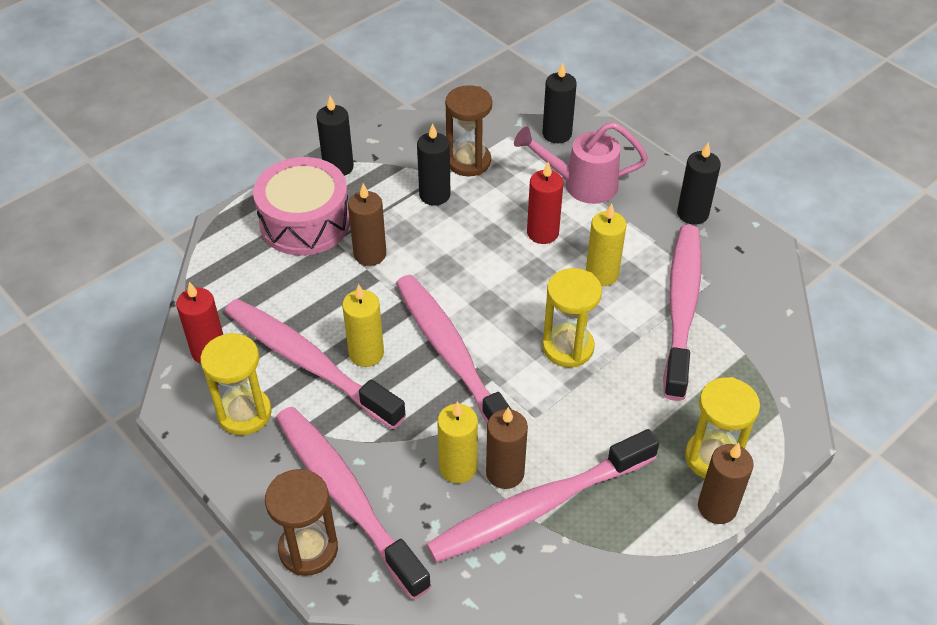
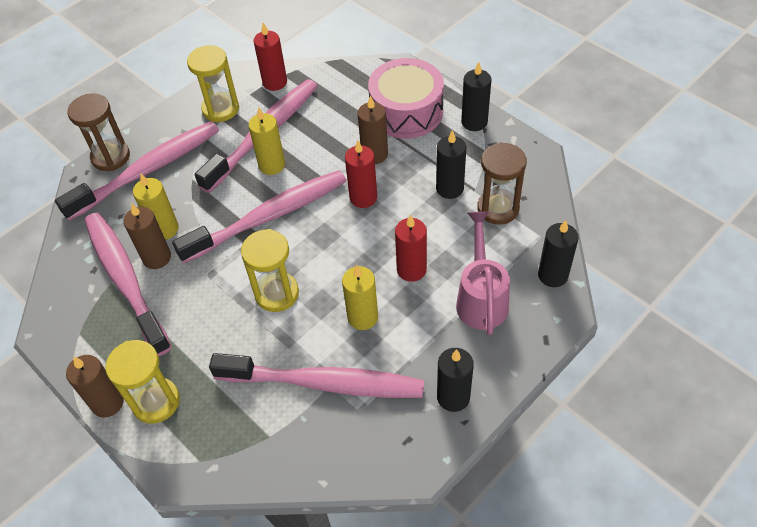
camera: 90 degrees right, 5 degrees up
none -> red candle [345,140,377,208]

